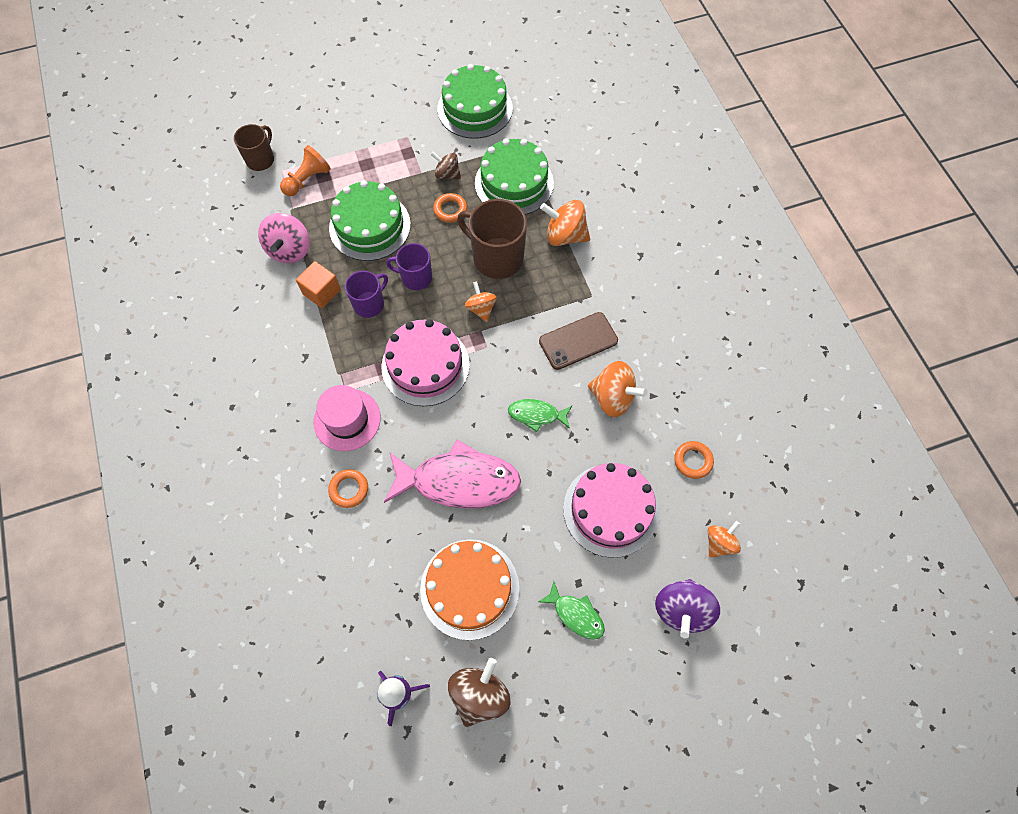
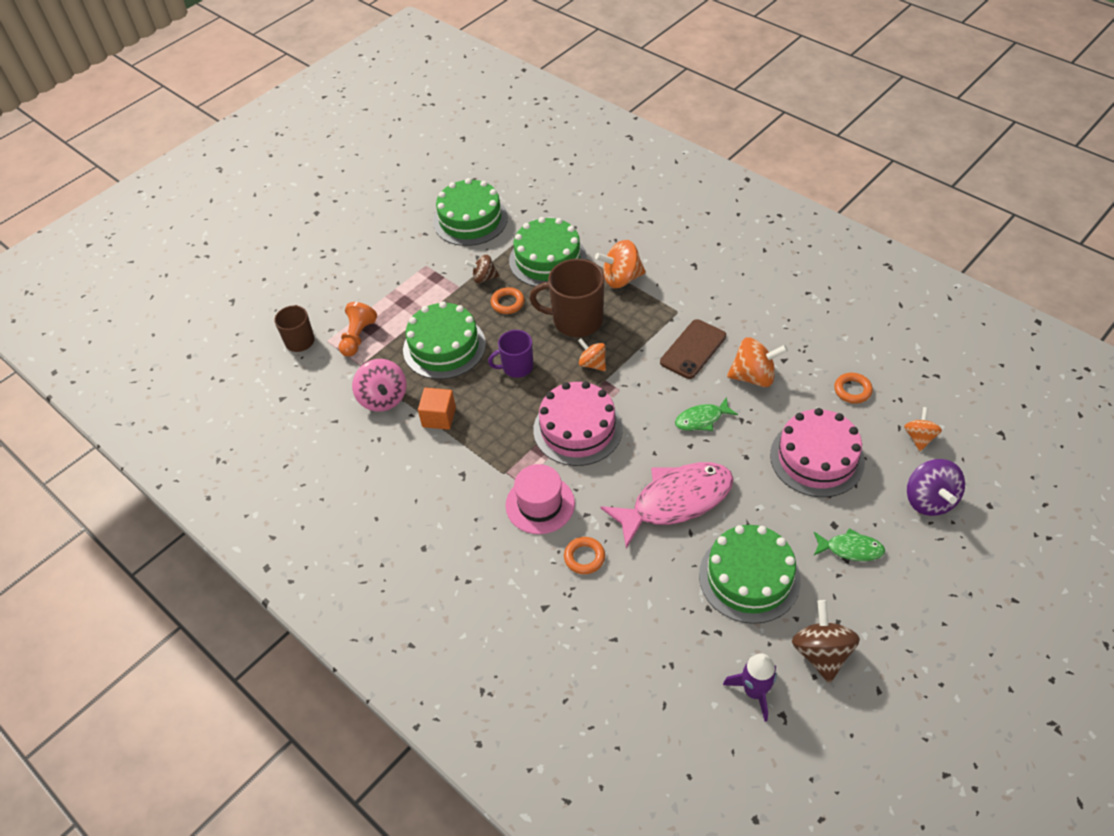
camera: 25 degrees left, 15 degrees down
purple mug [345,271,388,318] -> none
orange cake [420,539,519,640] -> green cake [699,525,800,624]

